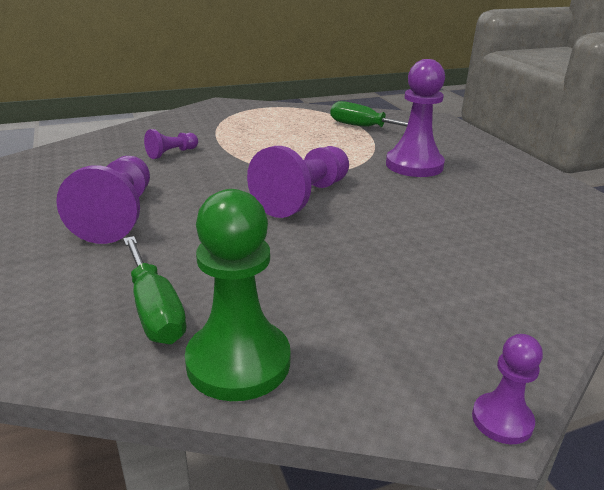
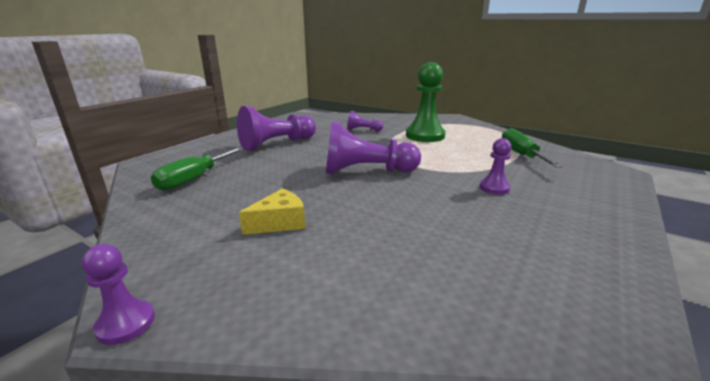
camera: 55 degrees right, 5 degrees down
green pawn [185,189,290,401] -> green pawn moved to [406,62,445,142]
purple pawn [386,59,445,177] -> purple pawn [479,138,512,195], size x0.51
none -> yellow cheese [239,188,305,235]

